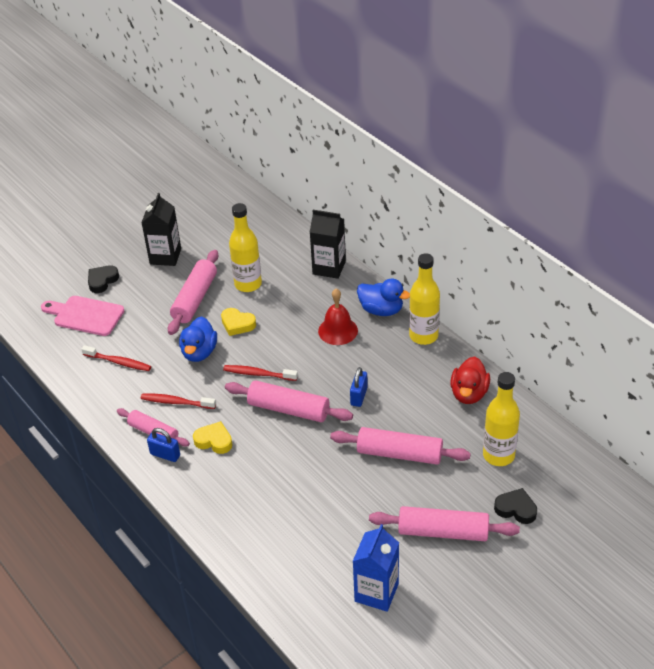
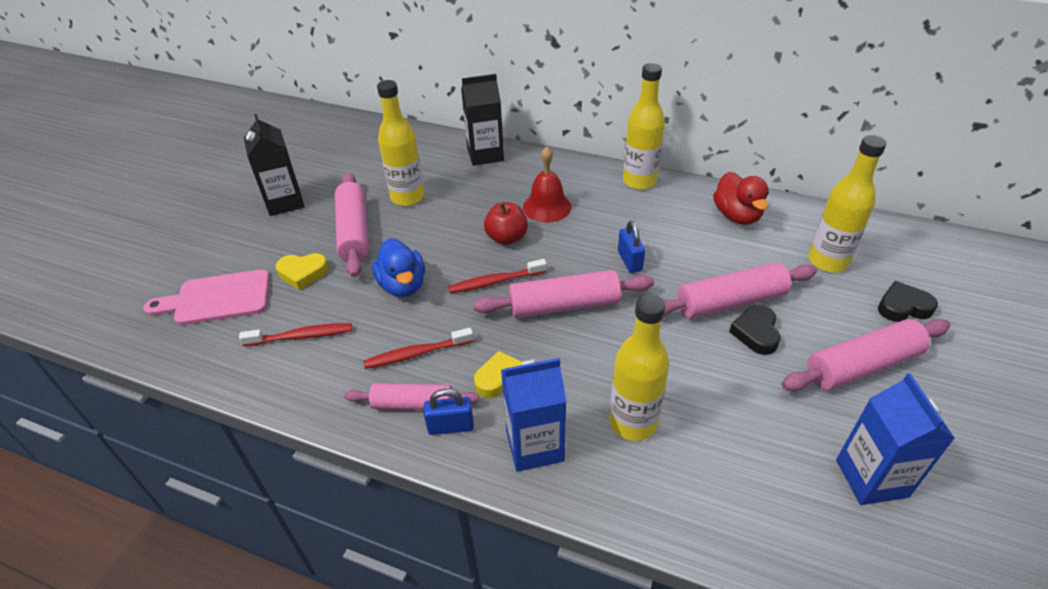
camera: 30 degrees left, 0 degrees up
black heart [88,265,119,293] -> black heart moved to [729,305,781,355]
yellow heart [221,308,256,336] -> yellow heart moved to [276,253,328,290]
blue duck [357,279,410,316] -> none
none -> red apple [484,202,528,245]
none -> blue carton [501,358,567,472]
none -> yellow bottle [609,294,669,441]

